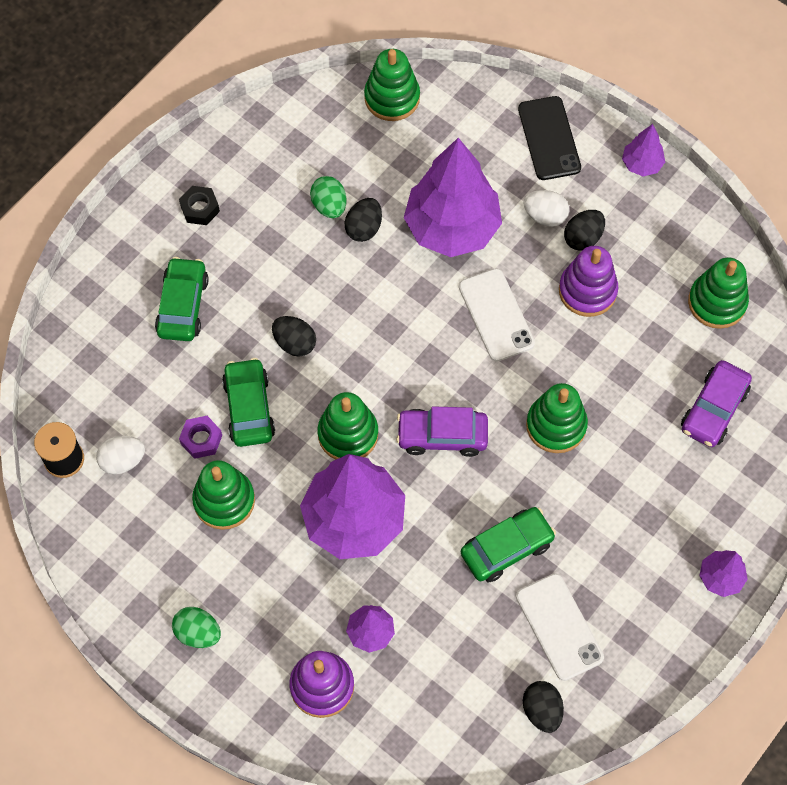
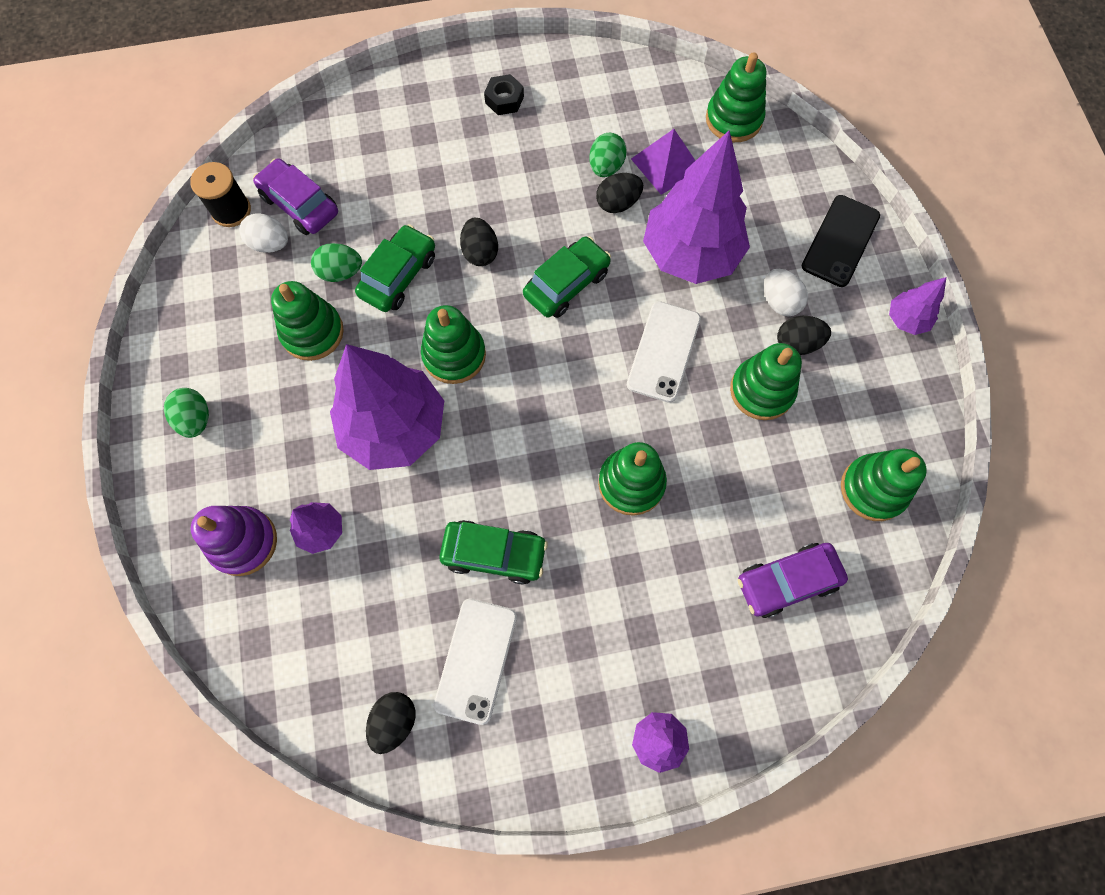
camera: 40 degrees right, 5 degrees up
green car [155,257,209,341] -> green car moved to [523,236,611,318]
purple nut [179,416,222,459] -> green egg [311,243,362,282]
purple car [396,406,488,457] -> purple car moved to [253,158,338,235]
purple stacking toy [559,246,618,317] -> green stacking toy [730,343,802,420]
none -> purple pyramid [631,129,696,195]

